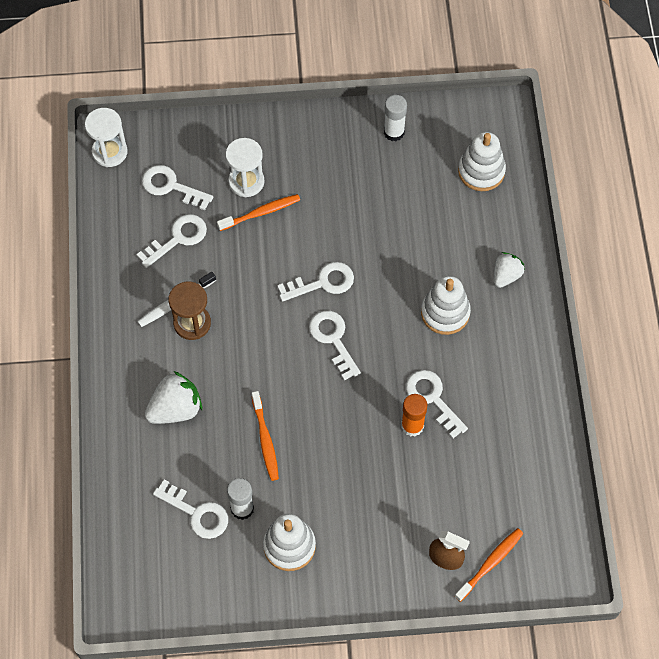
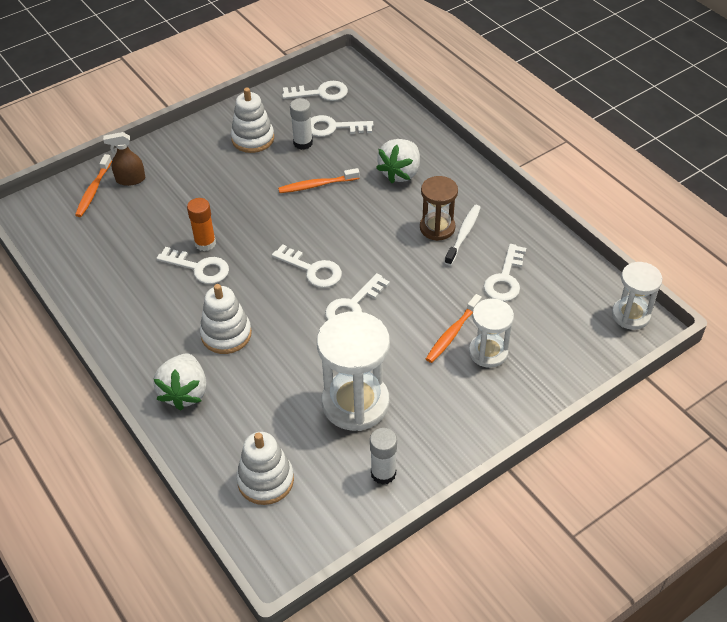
camera: 150 degrees right, 15 degrees down
white key [142,165,213,210] -> white key moved to [282,81,348,101]
orange toothbrush [252,391,279,481] -> orange toothbrush turned 60 degrees counterclockwise [278,168,360,193]
white strawberry [494,252,525,288] -> white strawberry [154,353,207,410], size x1.56
none -> white hourglass [317,311,390,431]

